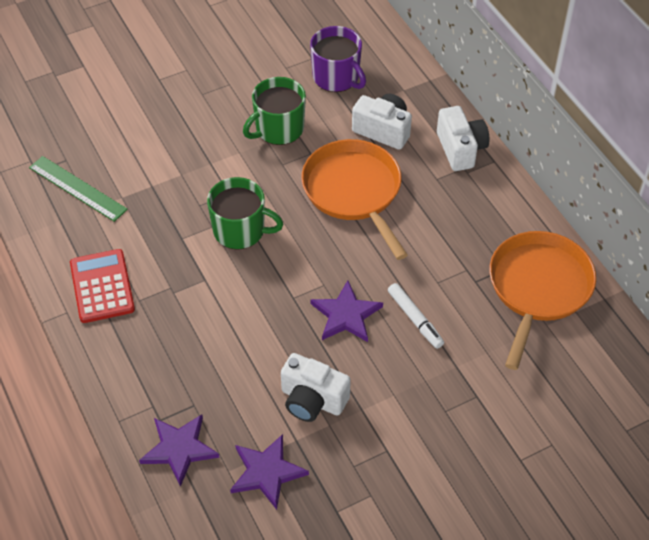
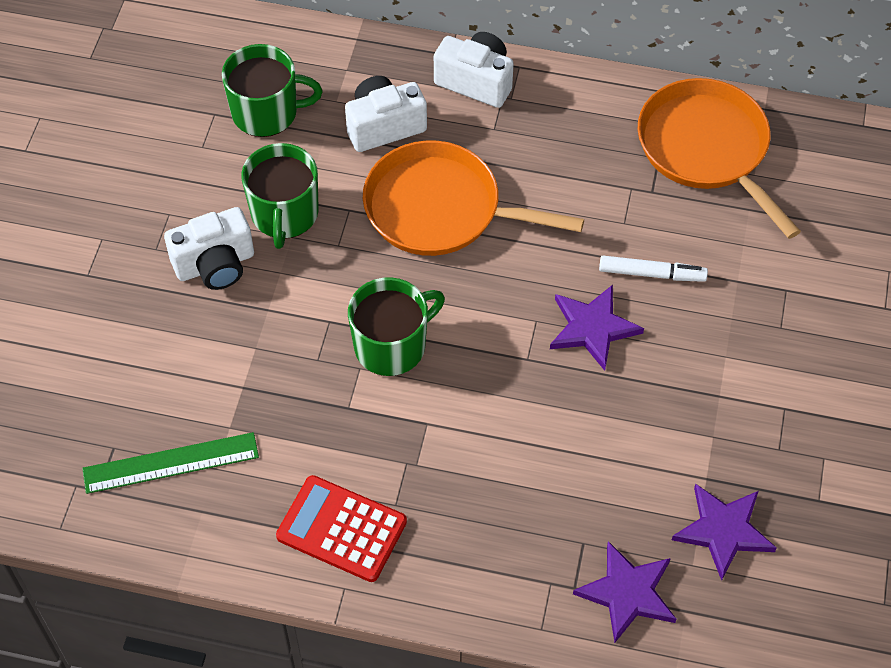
camera: 50 degrees left, 5 degrees up
white camera [281,353,351,422] -> white camera moved to [164,207,254,290]
purple mug [310,26,366,92] -> green mug [222,44,322,137]

